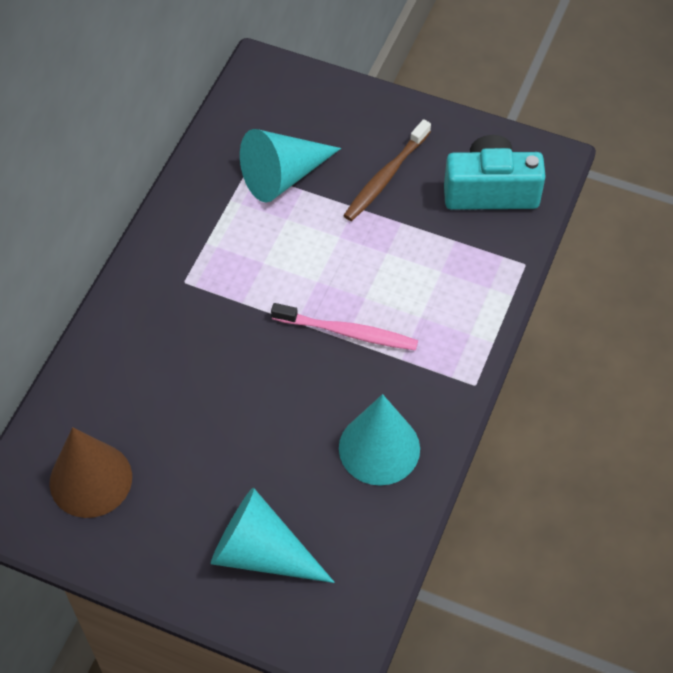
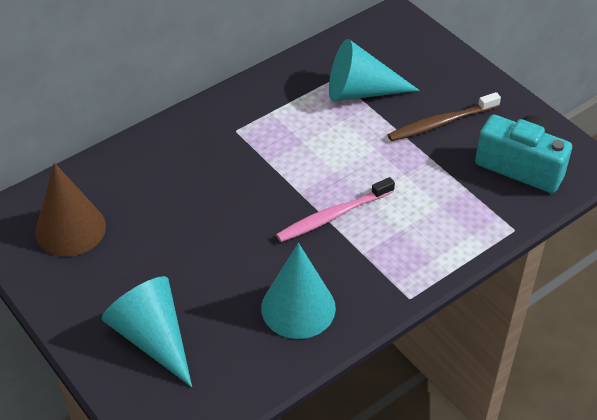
camera: 30 degrees right, 10 degrees down
pink toothbrush [271,303,418,350] -> pink toothbrush turned 105 degrees clockwise [276,177,395,242]

